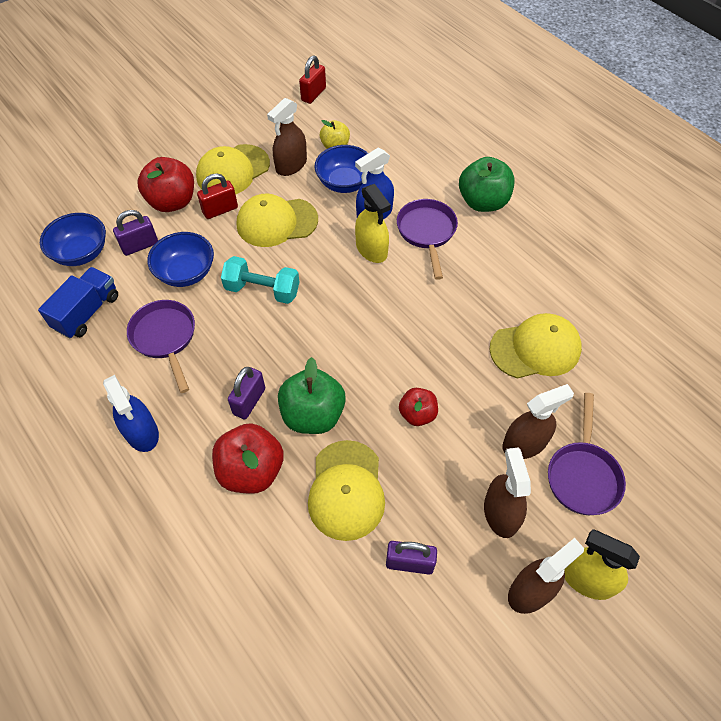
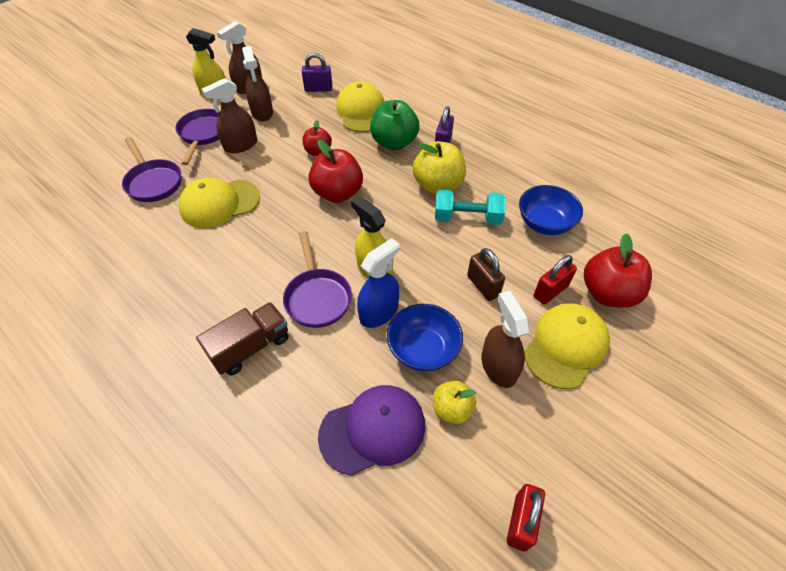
camera: 170 degrees right, 5 degrees down
blue truck [38,267,118,338] -> none
blue bowl [40,213,106,266] -> none
blue spray bottle [103,375,159,452] -> none
purple padlock [113,210,158,256] -> none
purple pan [127,300,195,393] -> purple pan moved to [122,137,181,202]
red apple [212,423,284,494] -> red apple moved to [308,140,363,203]
yellow cap [237,194,318,247] -> brown padlock [467,248,505,301]
brown spray bottle [267,98,307,176] -> brown spray bottle turned 45 degrees counterclockwise [481,291,530,388]
green apple [459,157,515,212] -> brown truck [196,302,289,375]
none -> purple cap [318,385,425,476]
none -> yellow apple [412,141,466,194]

